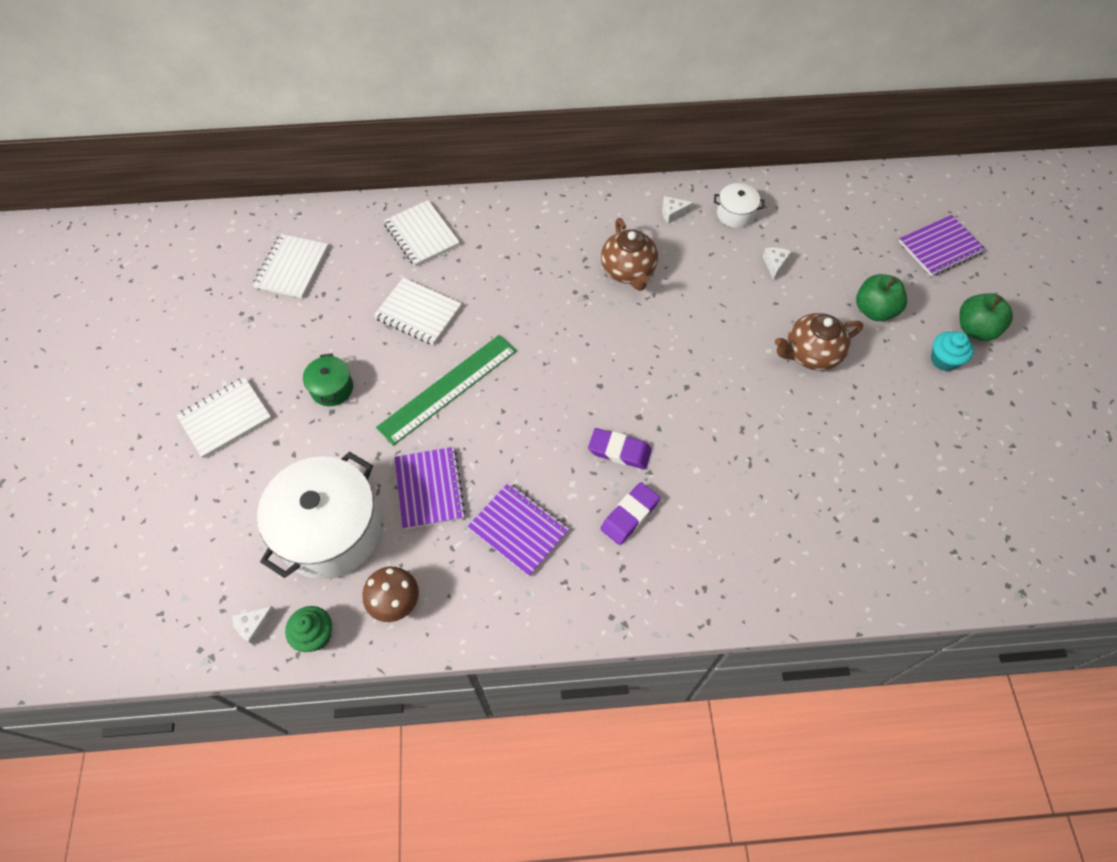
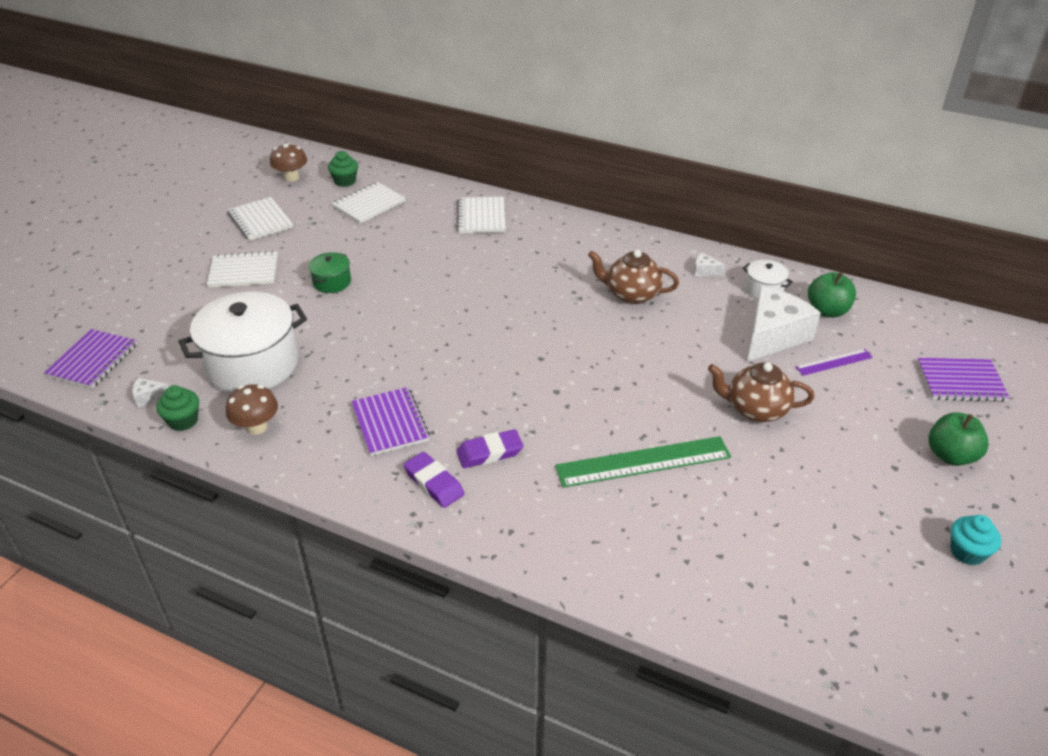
camera: 30 degrees right, 20 degrees down
white notebook [373,278,462,345] -> white notebook moved to [228,197,293,241]
green ruler [376,335,517,446] -> green ruler moved to [555,436,731,488]
purple notebook [394,447,466,530] -> purple notebook moved to [44,329,137,389]
purple eraser [588,428,652,470] -> purple eraser moved to [403,452,464,508]
brown teapot [601,218,658,291] -> brown teapot turned 90 degrees clockwise [588,250,679,304]
white cheese [763,247,791,280] -> white cheese [747,286,821,362], size x2.49
green apple [856,274,907,321] -> green apple moved to [808,272,856,317]
turquoise cupcake [931,331,974,371] -> turquoise cupcake moved to [951,515,1001,565]
none -> brown mushroom [270,143,307,182]
none -> green cupcake [328,151,358,187]
none -> purple ruler [796,349,873,376]

